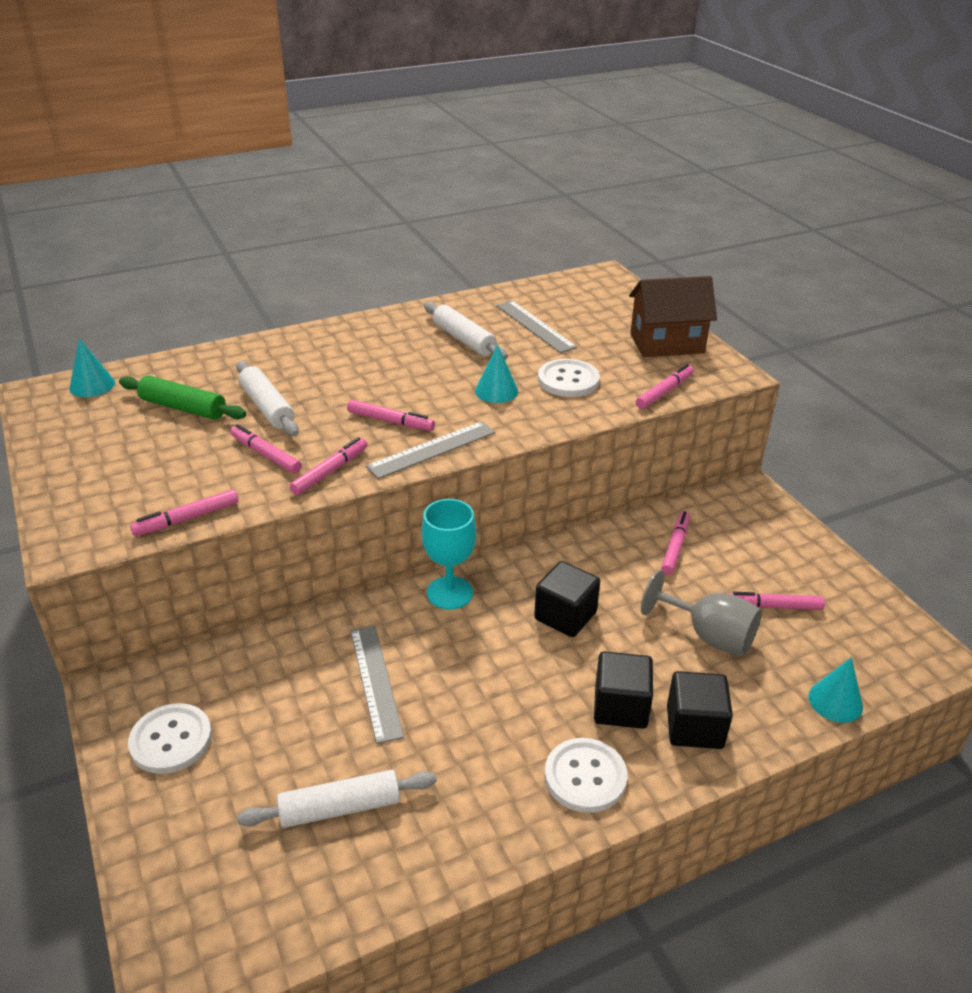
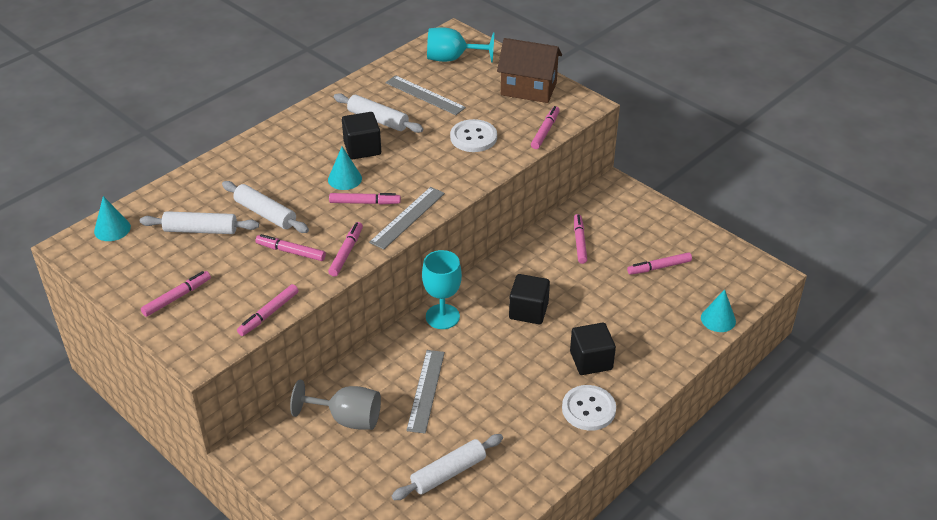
camera: 20 degrees left, 5 degrees up
green rolling pin [119,375,246,420] -> white rolling pin [140,211,259,234]
white button [128,703,212,774] -> none
grey ruler [351,626,404,744] -> grey ruler turned 45 degrees clockwise [406,350,445,434]
turquoise cone [475,344,518,403] -> turquoise cone moved to [328,147,362,190]
brown house [629,276,717,357] -> brown house turned 45 degrees clockwise [497,38,562,103]
grey goblet [641,570,762,656] -> grey goblet moved to [290,380,381,430]
black cube [667,671,733,749] -> black cube moved to [342,112,381,160]
none -> pink marker [141,271,211,317]
none -> turquoise goblet [427,27,494,63]

